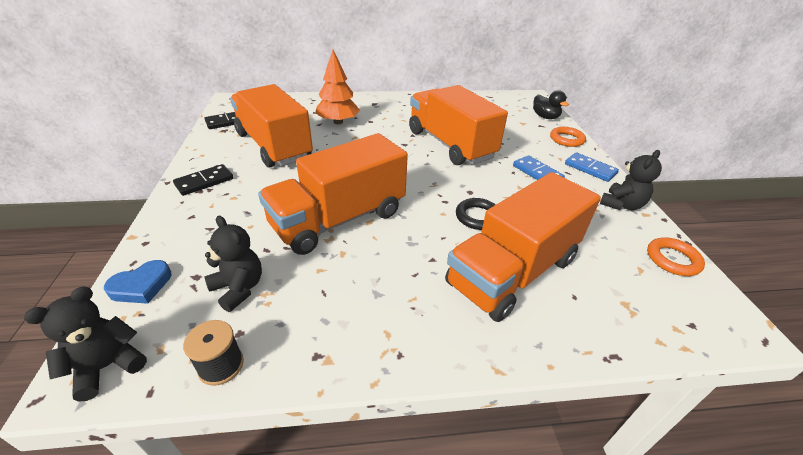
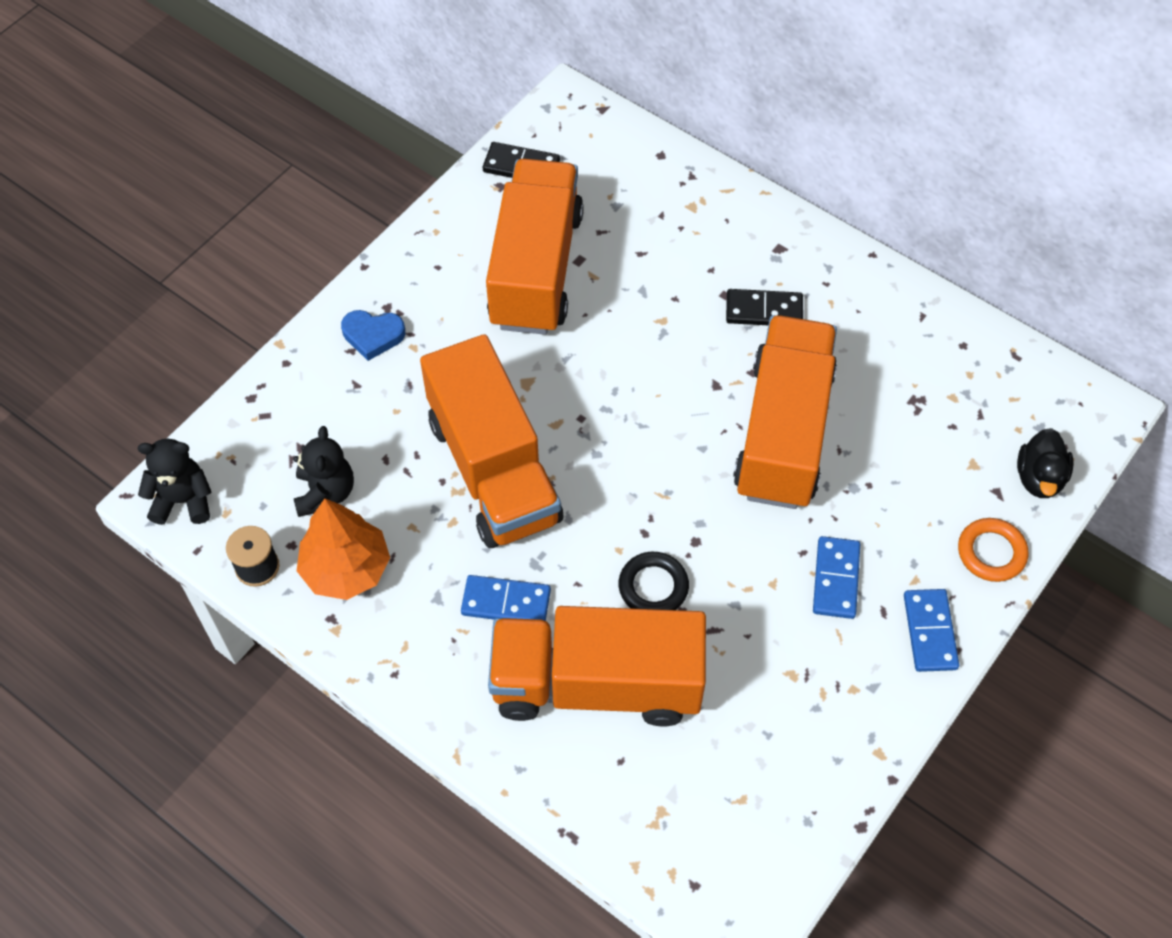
camera: 45 degrees right, 20 degrees up
blue heart [104,260,171,304] -> blue heart moved to [341,310,405,361]
black domino [173,164,233,196] -> black domino moved to [726,289,803,325]
orange truck [258,133,408,255] -> orange truck turned 120 degrees counterclockwise [420,334,563,548]
orange tree [315,50,360,124] -> orange tree moved to [297,499,390,600]
black teddy bear [600,150,662,210] -> none
orange ring [647,237,705,276] -> none
none -> blue domino [461,575,551,621]

